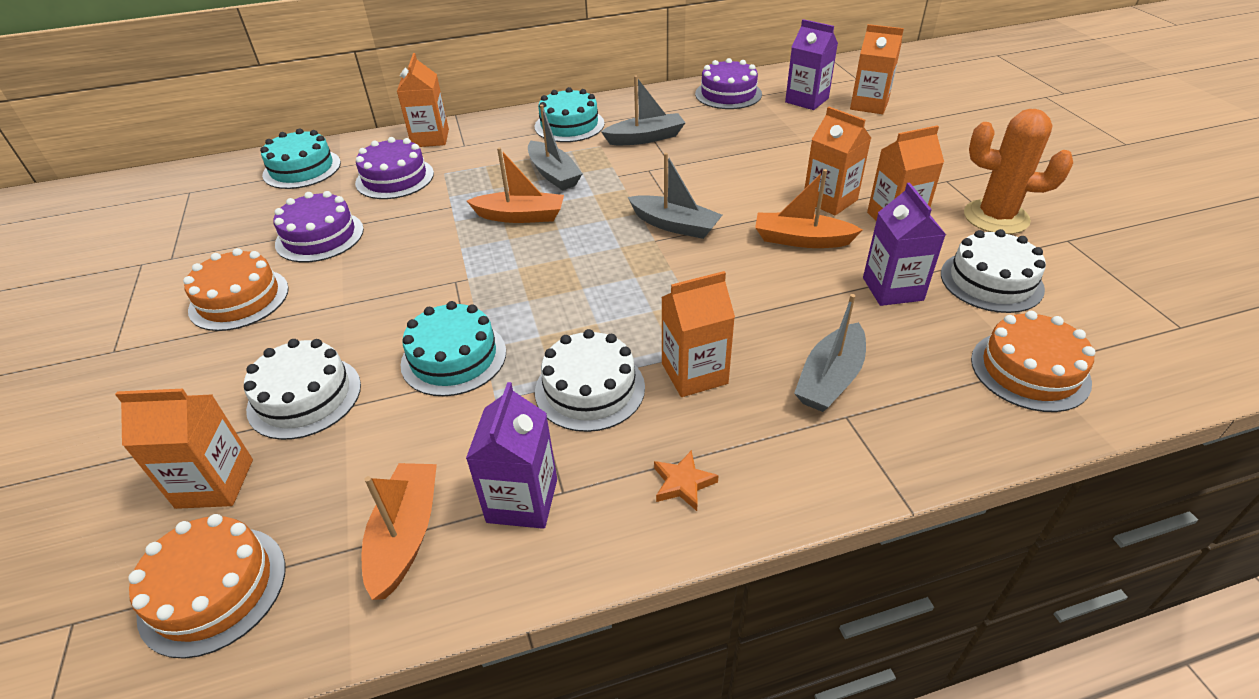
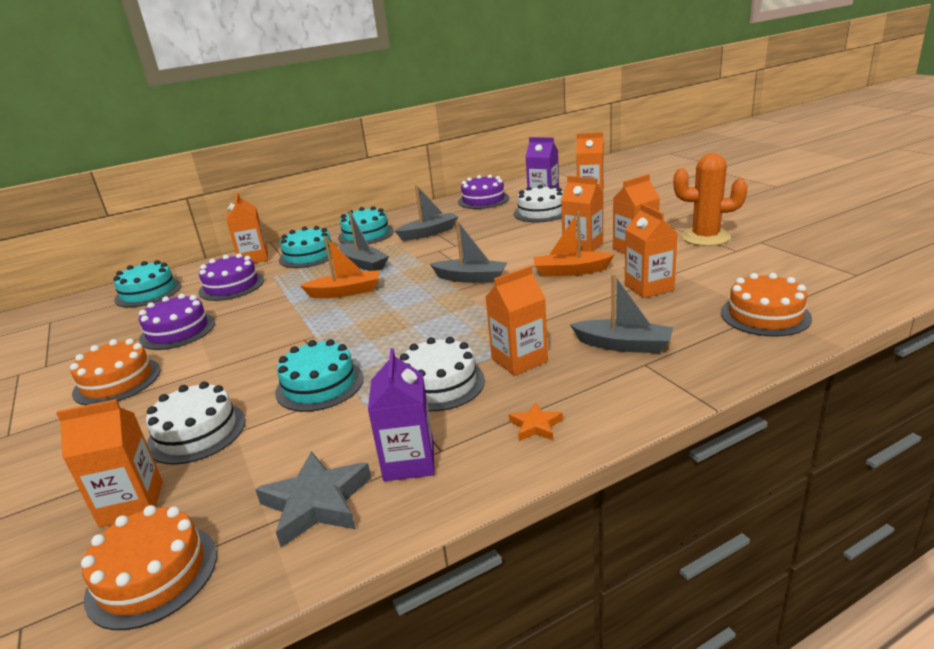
camera: 10 degrees left, 15 degrees down
orange boat [362,463,437,600] -> grey star [255,451,371,548]
grey boat [794,294,866,412] -> grey boat turned 90 degrees counterclockwise [570,274,673,353]
purple carton [863,183,946,306] -> orange carton [625,203,678,298]
white cake [941,229,1046,313] -> white cake moved to [514,185,563,222]
none -> turquoise cake [279,226,332,268]

